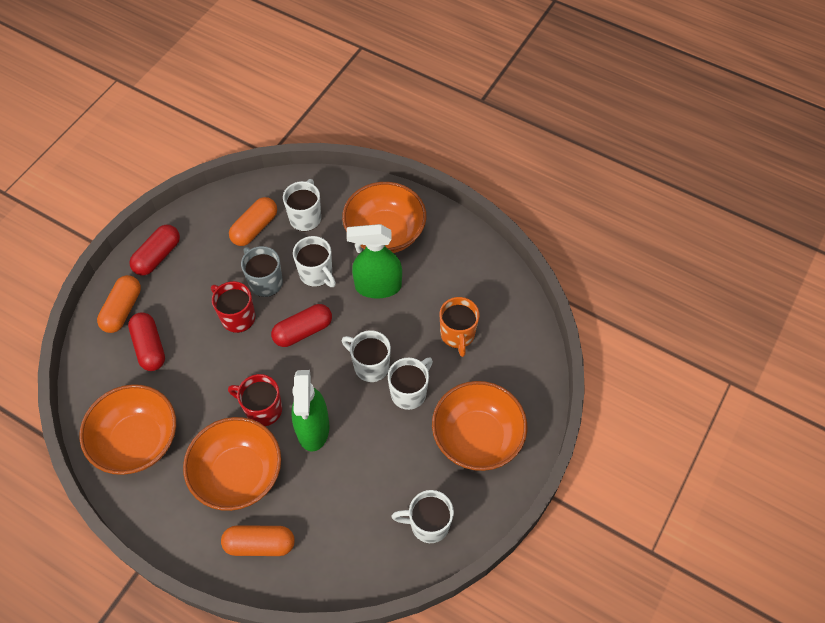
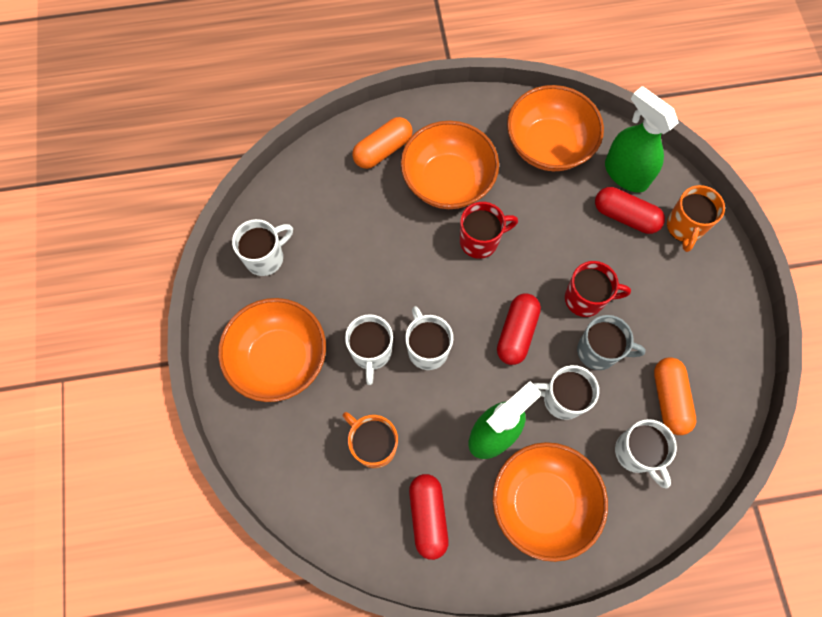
camera: 140 degrees right, 10 degrees up
orange capsule [97,275,141,333] -> orange mug [667,185,725,252]
red capsule [129,225,180,275] -> red capsule moved to [409,474,449,560]
green spray bottle [291,370,329,452] -> green spray bottle moved to [605,86,679,193]
white mug [342,330,391,382] -> white mug turned 105 degrees counterclockwise [405,306,453,370]

